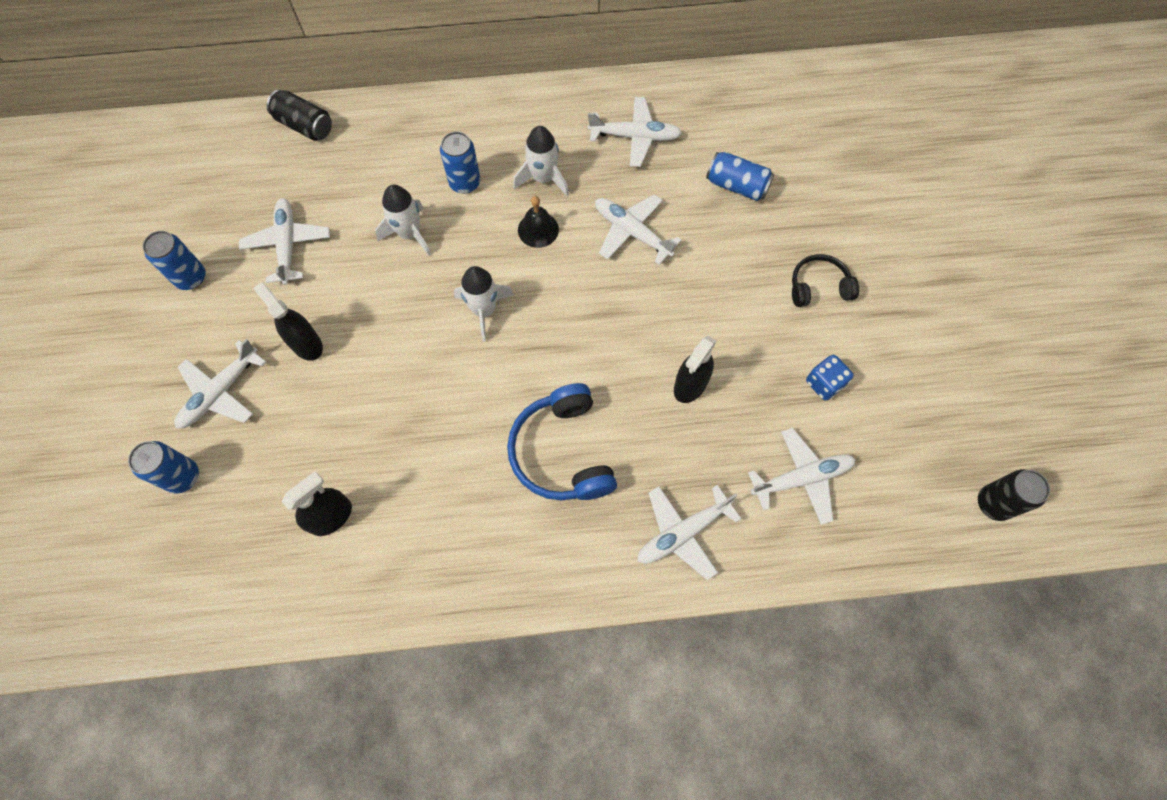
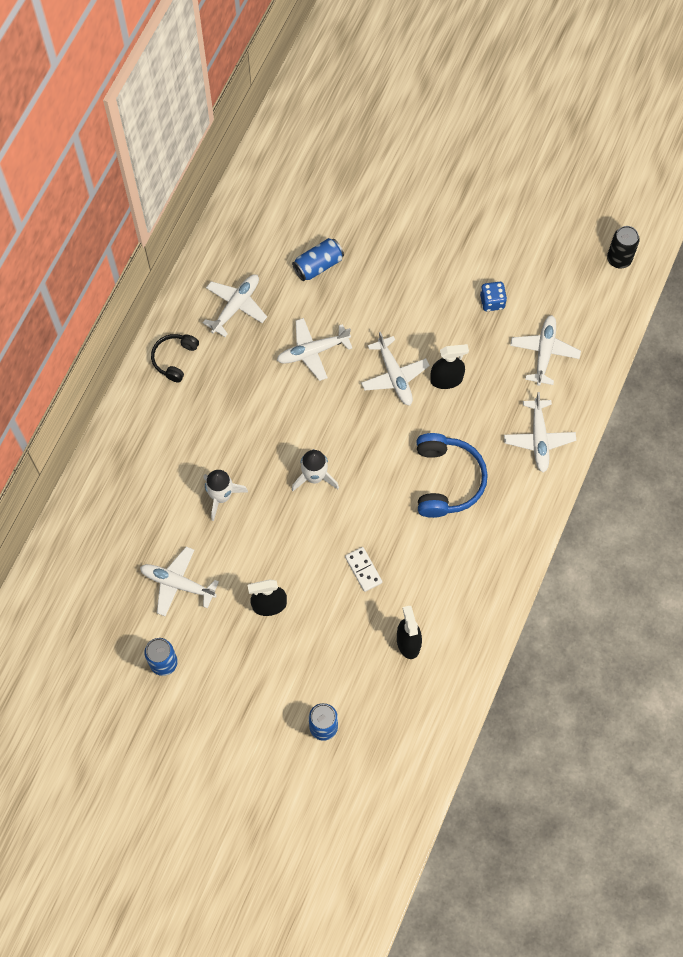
camera: 60 degrees left, 0 degrees up
white plane [174,339,266,428] -> white plane moved to [361,332,430,406]
black can [267,90,332,141] -> none
blue can [440,131,480,194] -> none
blue headphones [507,383,617,501] -> blue headphones turned 105 degrees counterclockwise [417,433,488,518]
white rocket [513,126,569,196] -> none
black bell [518,196,559,248] -> none
black spray bottle [674,336,717,403] -> black spray bottle turned 75 degrees counterclockwise [430,344,469,389]
black headphones [792,254,859,307] -> black headphones moved to [151,334,199,383]
none -> white domino [345,547,382,592]

